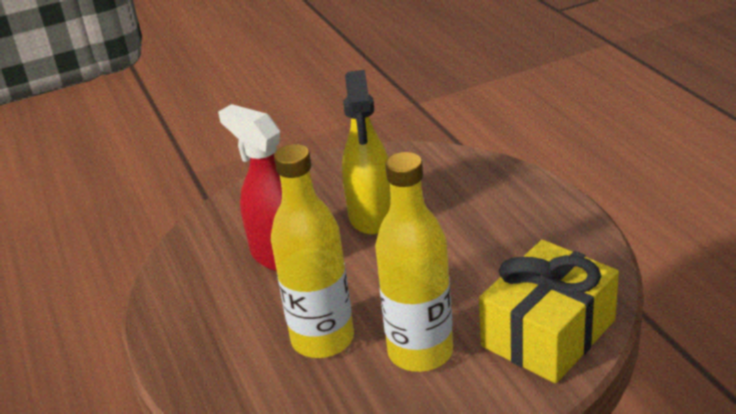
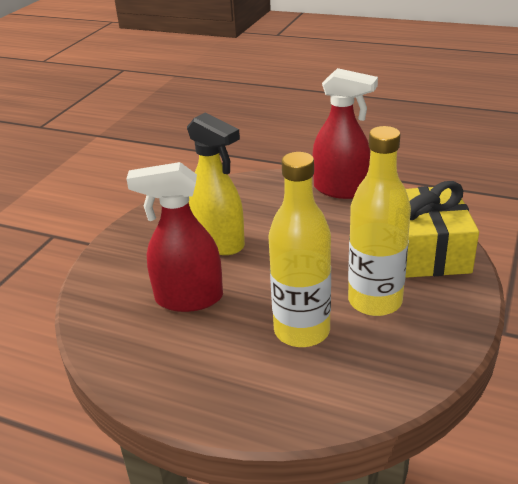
camera: 45 degrees left, 0 degrees up
none -> red spray bottle [312,68,378,199]

